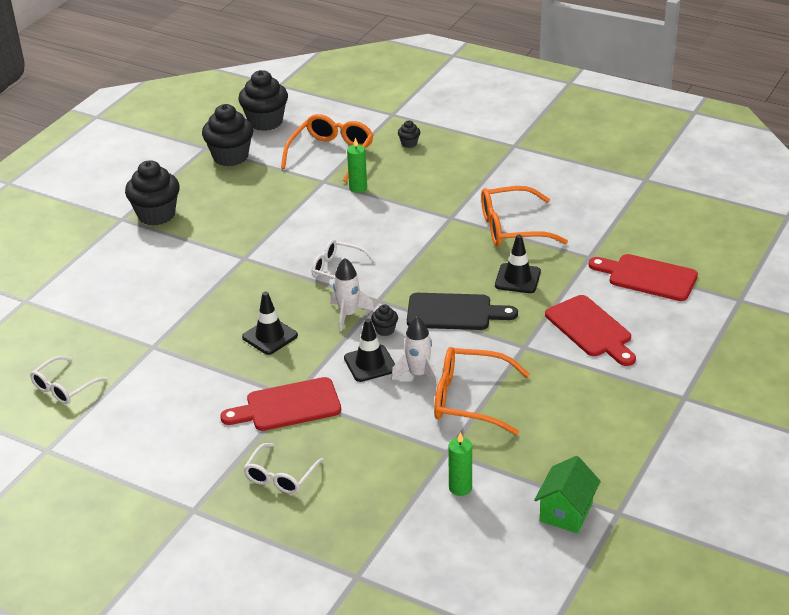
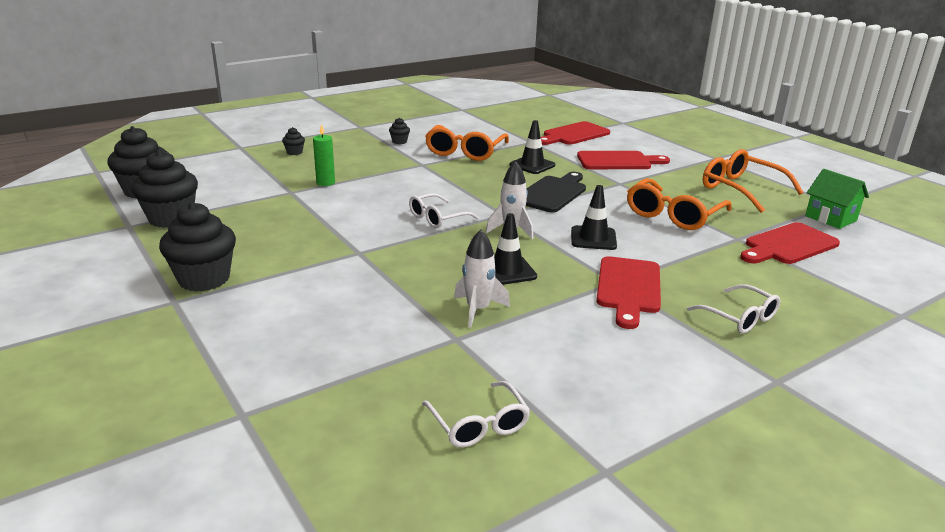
camera: 65 degrees left, 10 degrees down
orange glasses [281,114,373,182] -> orange glasses moved to [703,149,804,213]
black cupcake [371,304,398,336] -> black cupcake moved to [389,118,410,144]
white rocket [391,317,438,388] -> white rocket moved to [454,230,510,328]
green candle [448,432,472,496] -> red cutting board [740,222,840,264]

